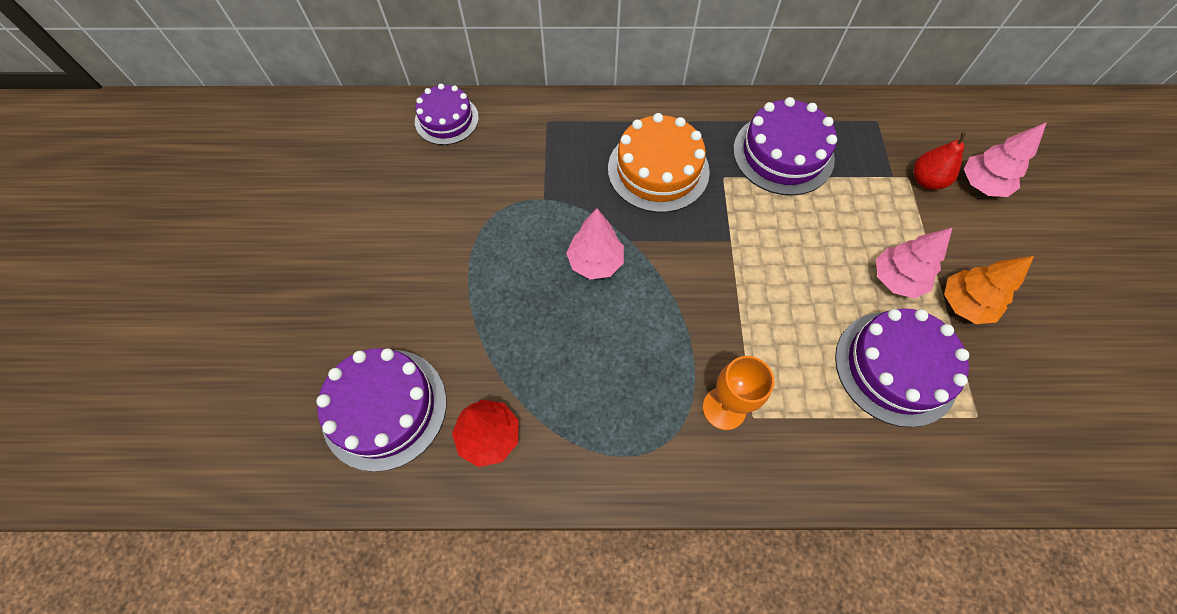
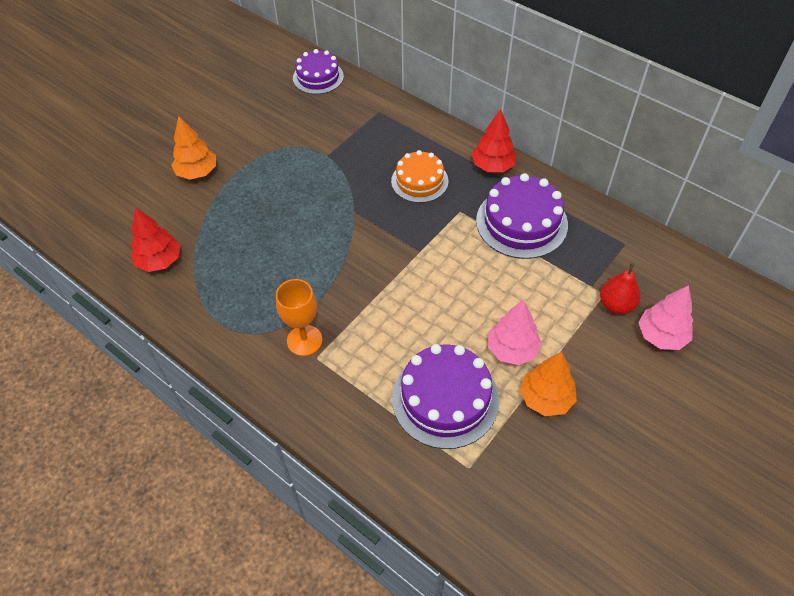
camera: 40 degrees right, 10 degrees down
purple cake [316,348,446,472] -> none
pink tree [566,208,624,280] -> none
orange cake [608,113,710,213] -> orange cake [391,150,449,203], size x0.66
none -> orange tree [171,116,216,180]
none -> red tree [472,109,517,172]

